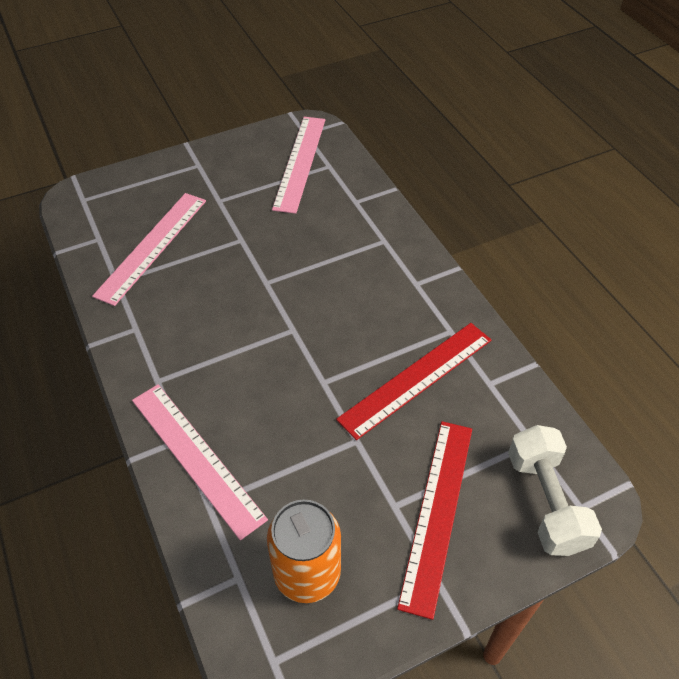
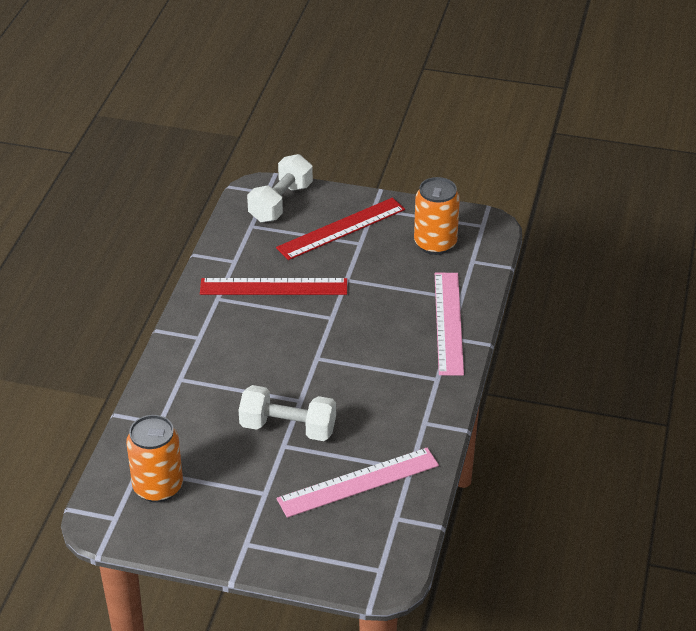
camera: 140 degrees left, 10 degrees down
pink ruler [272,117,325,214] -> orange can [126,415,183,502]
none -> white dumbbell [239,385,336,441]

